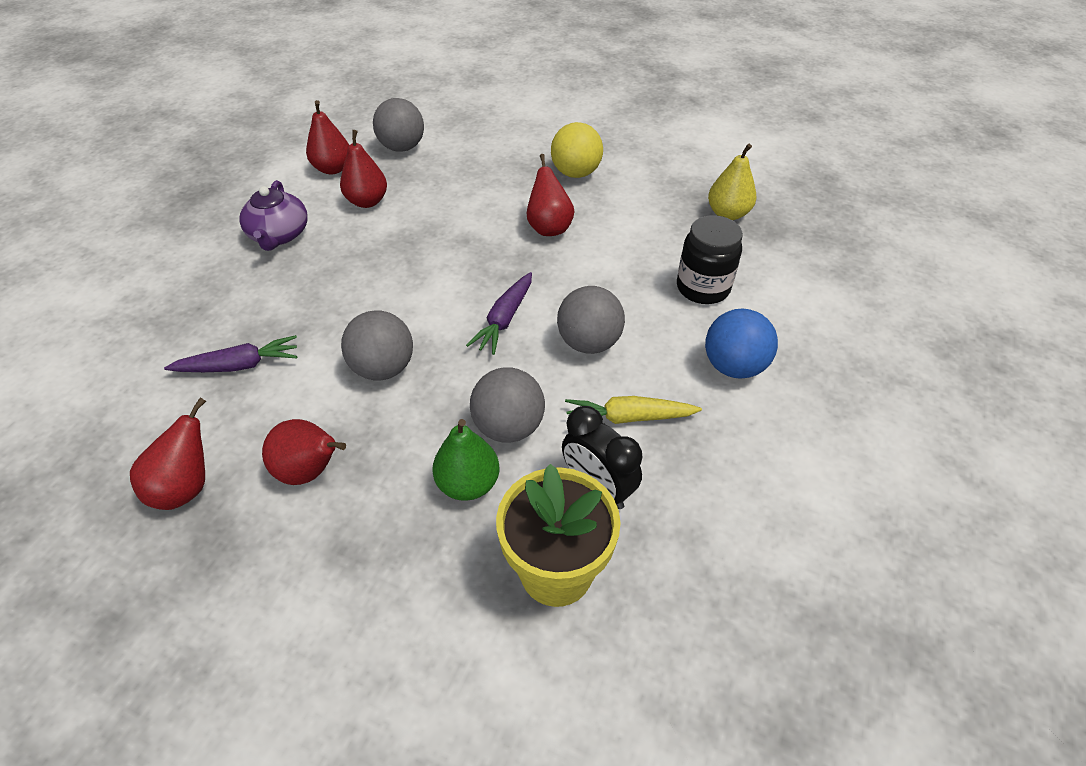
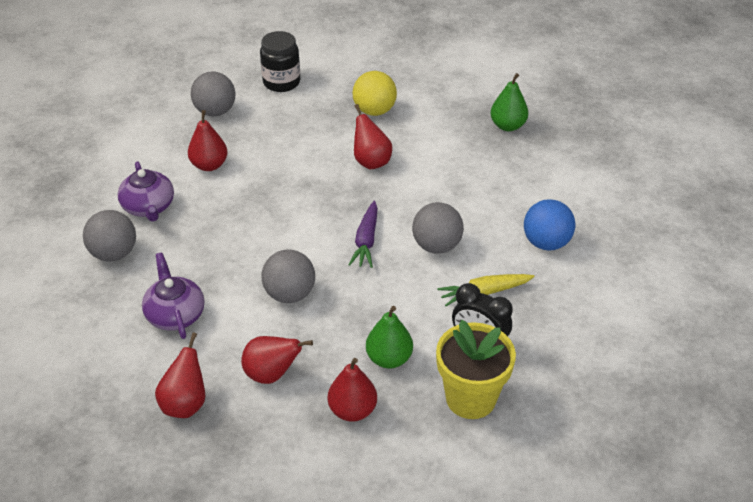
camera: 15 degrees left, 5 degrees down
purple carrot [164,335,297,372] -> purple teapot [142,253,204,339]
red pear [306,100,349,174] -> red pear moved to [328,358,377,422]
grey ball [470,367,545,442] -> grey ball moved to [83,210,136,261]
black jar [677,215,743,304] -> black jar moved to [260,31,300,92]
yellow pear [708,144,756,220] -> green pear [490,73,528,131]

